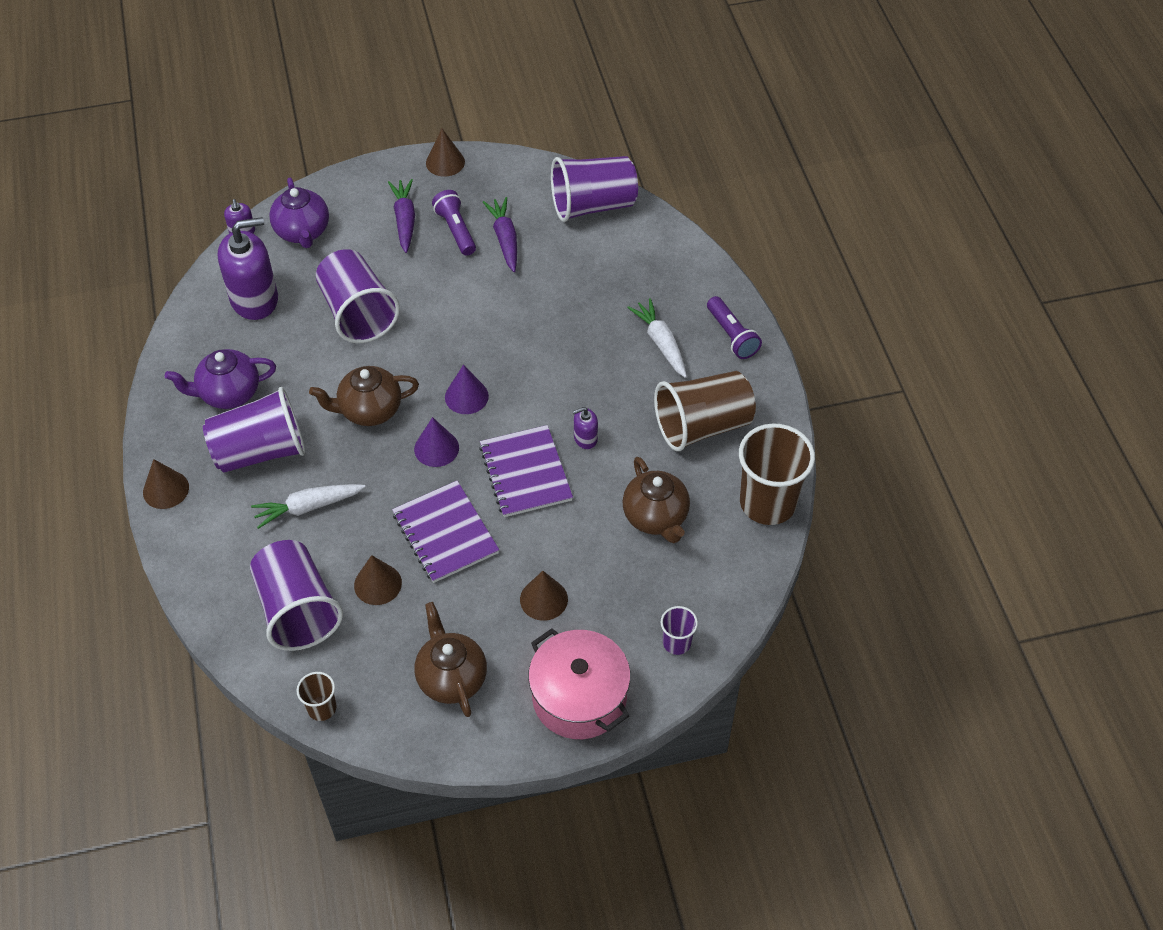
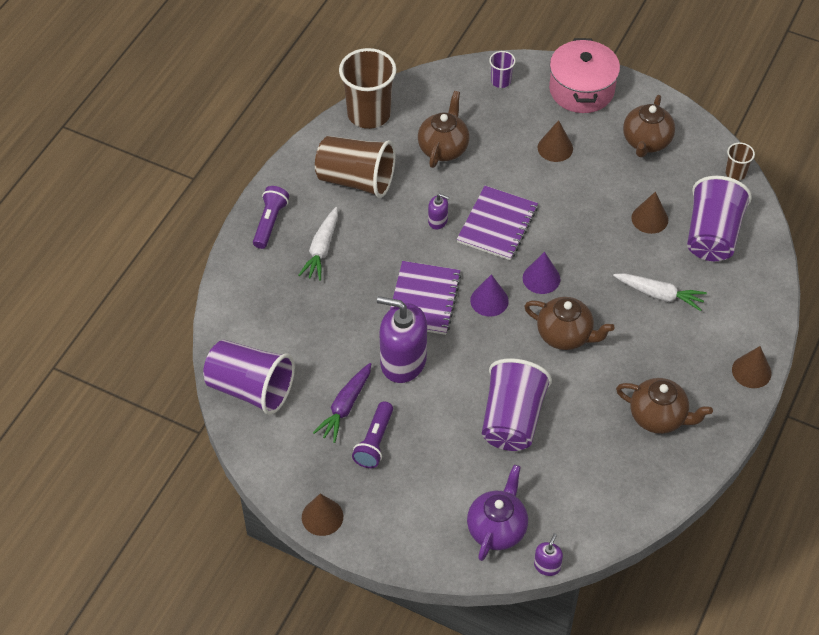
camera: 140 degrees left, 0 degrees up
purple teapot [165,349,276,409] -> brown teapot [616,378,713,434]
purple cup [203,387,305,473] -> none
purple soap dispenser [218,217,278,320] -> purple soap dispenser moved to [377,296,427,383]
purple carrot [388,179,415,253] -> none
purple notebook [392,481,499,583] -> purple notebook moved to [390,261,461,335]

